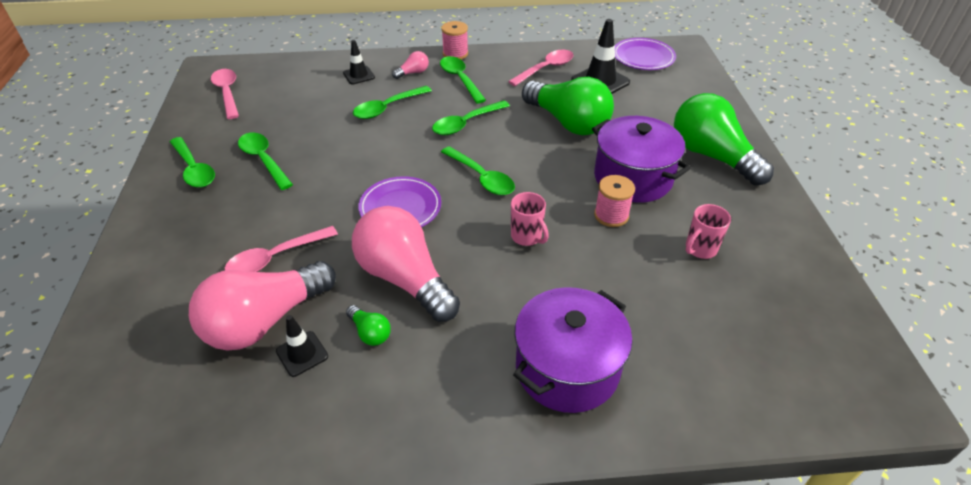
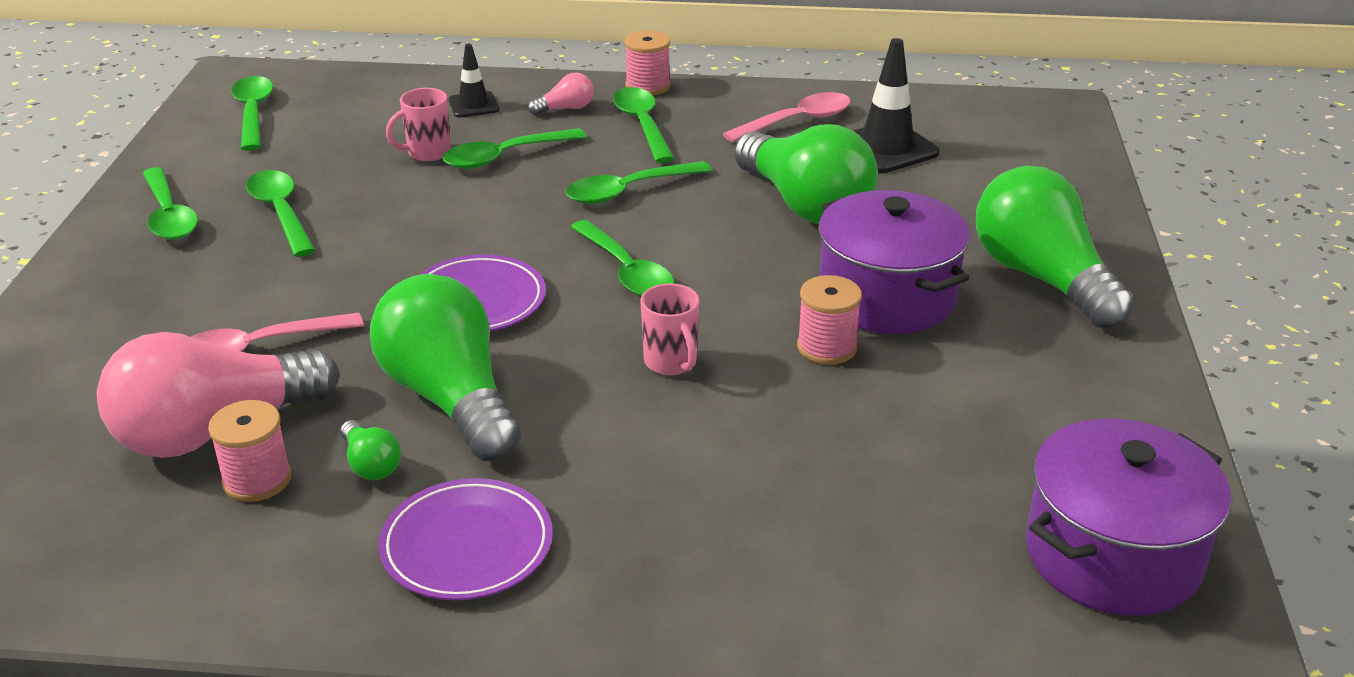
camera: 10 degrees right, 10 degrees down
pink spoon [211,69,239,119] -> green spoon [231,76,273,151]
black traffic cone [276,315,328,377] -> pink spool [208,400,292,502]
pink light bulb [352,206,460,322] -> green light bulb [370,274,521,461]
purple pot [513,287,633,413] -> purple pot moved to [1026,418,1231,616]
purple plate [615,38,676,70] -> purple plate moved to [378,478,553,600]
pink mug [686,204,731,259] -> pink mug moved to [386,88,451,161]

